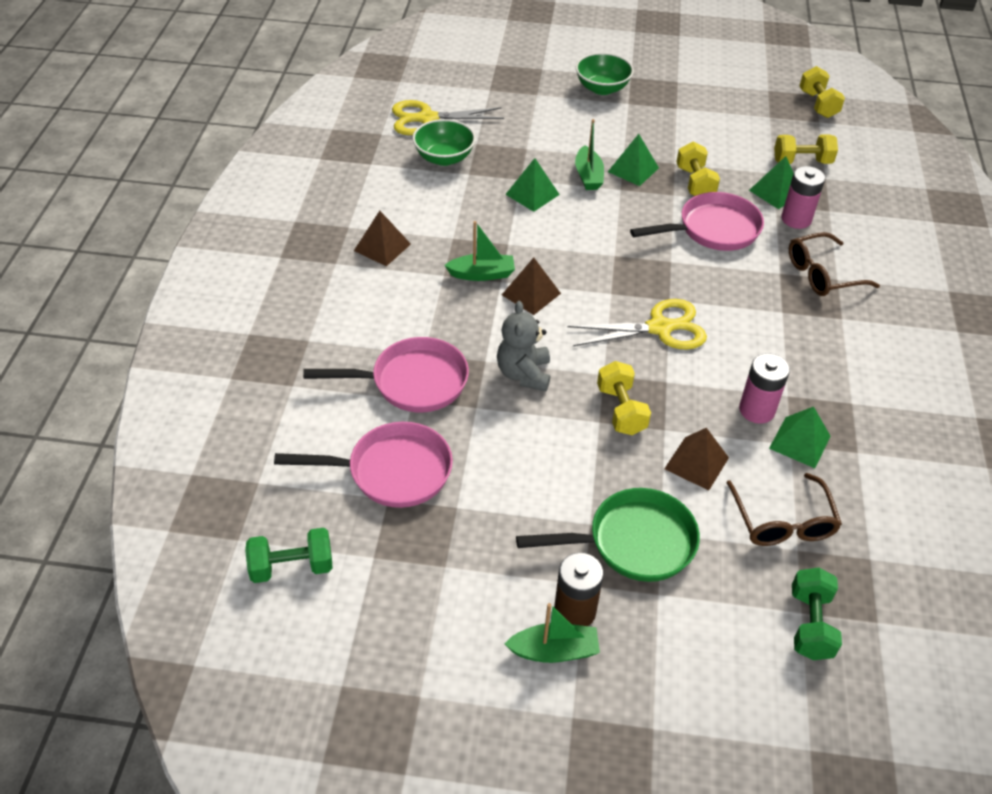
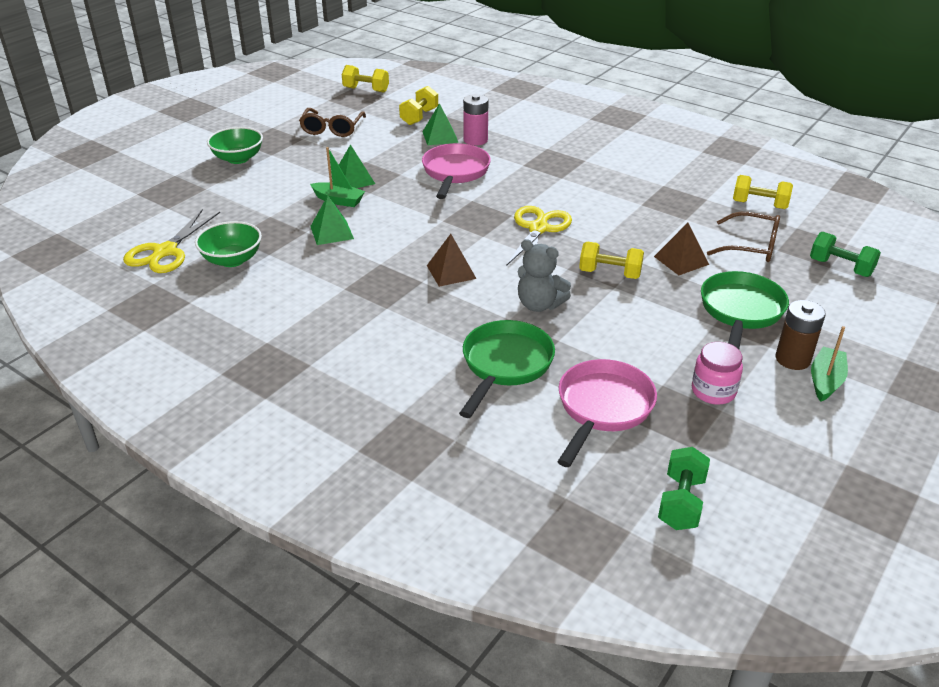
camera: 60 degrees left, 10 degrees down
pink pan [303,337,469,412] -> green pan [459,320,555,418]
brown pyramid [354,211,411,266] -> none
green boat [445,221,515,281] -> none
yellow dumbbell [676,142,720,196] -> yellow dumbbell moved to [733,175,793,209]
pink battery [739,353,790,424] -> none
green pyramid [769,407,831,468] -> none
brown glasses [789,232,880,296] -> brown glasses moved to [299,108,366,137]
none -> pink jar [692,342,743,405]

